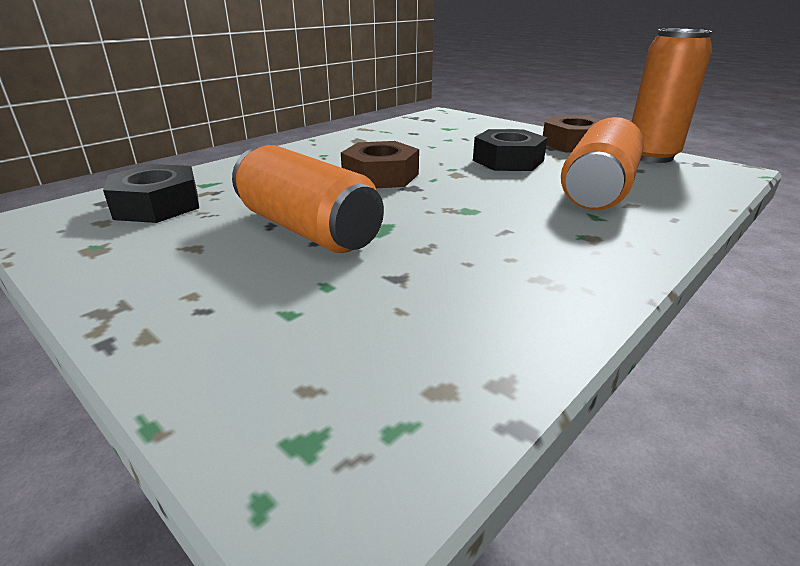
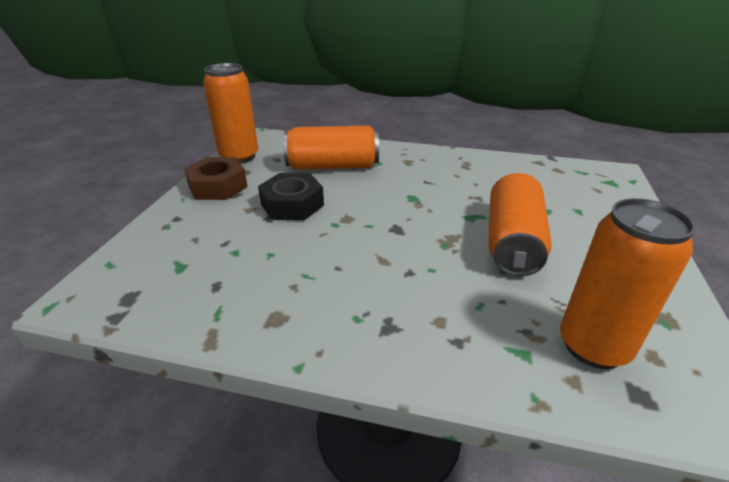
camera: 120 degrees left, 5 degrees up
black nut [103,164,199,223] -> orange can [560,198,696,369]
brown nut [341,141,419,188] -> none

